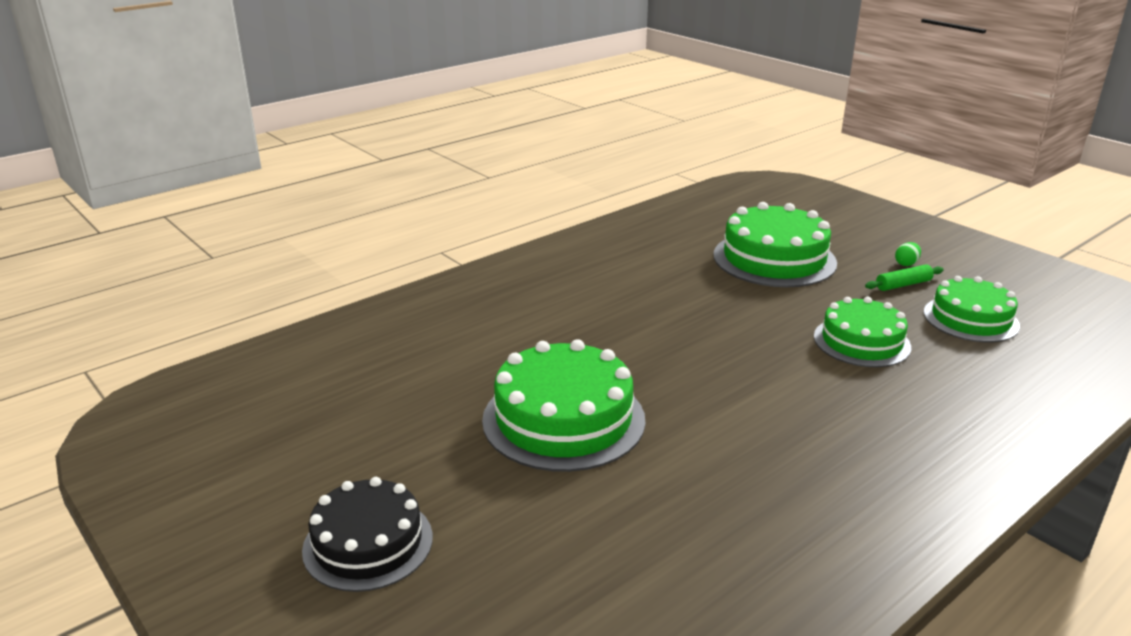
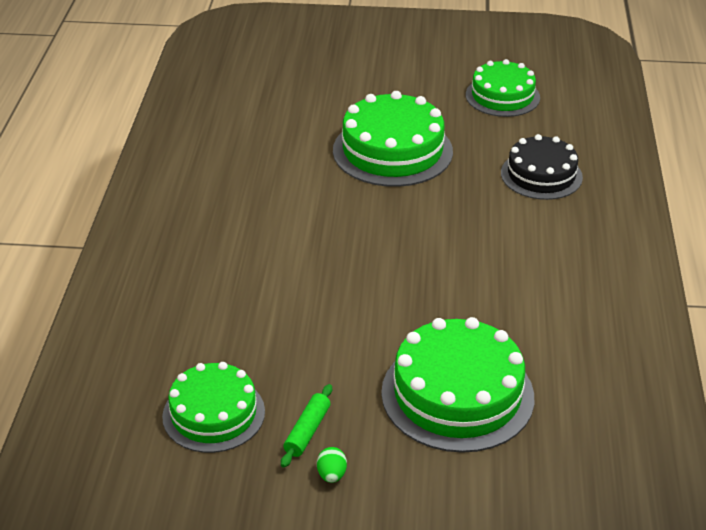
camera: 135 degrees right, 10 degrees up
black cake [302,477,433,592] -> black cake moved to [501,134,583,200]
green cake [814,297,911,367] -> green cake moved to [466,59,540,117]

